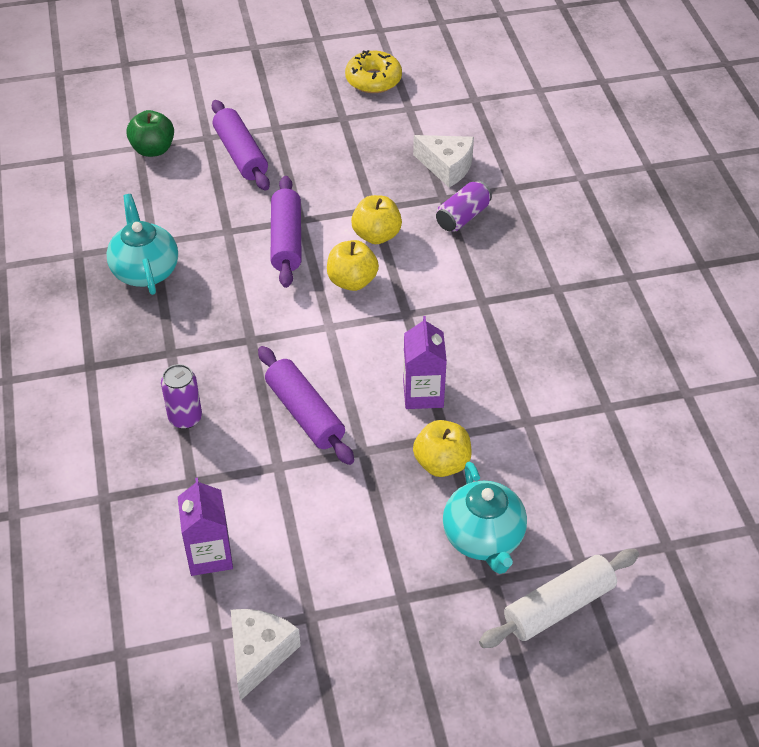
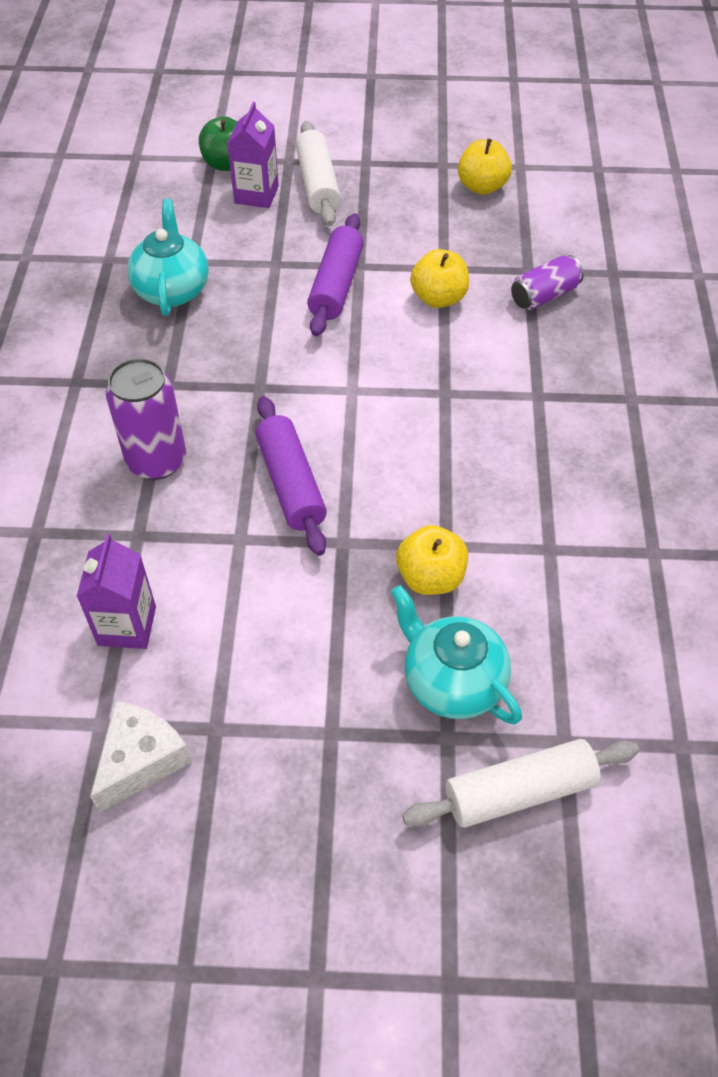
camera: 15 degrees right, 5 degrees up
purple can [161,364,202,429] -> purple can [106,358,186,480], size x1.54
purple rolling pin [212,100,270,191] -> white rolling pin [296,121,341,226]
yellow apple [327,240,379,291] -> yellow apple moved to [458,139,512,195]
yellow donut [345,50,402,93] -> none
purple carton [403,316,447,409] -> purple carton moved to [227,102,279,208]
white cheese [413,135,474,187] -> none
turquoise teapot [443,462,527,574] -> turquoise teapot turned 135 degrees clockwise [391,585,522,724]

